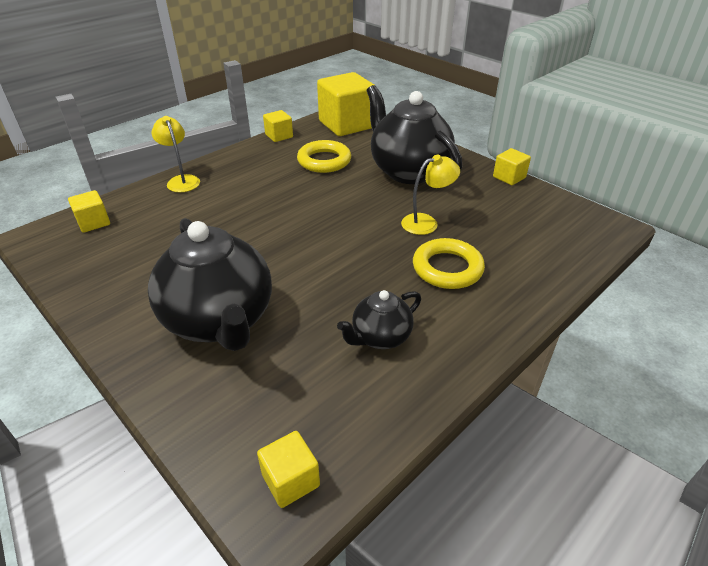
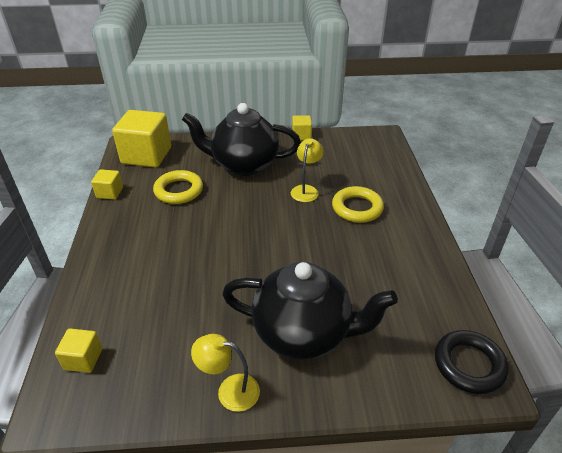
camera: 50 degrees left, 0 degrees up
yellow lamp [152,116,200,192] -> yellow lamp moved to [191,334,260,412]
yellow cube [257,431,320,508] -> black ring [435,330,509,394]
black teapot [337,290,421,349] -> none

